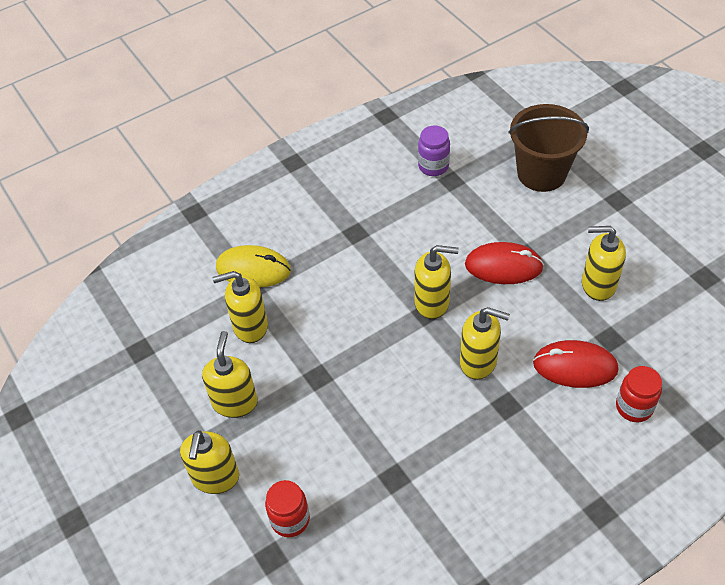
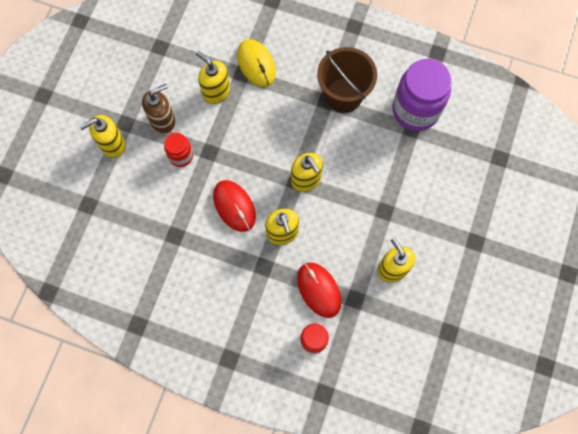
camera: 50 degrees right, 20 degrees up
yellow soap dispenser [202,331,258,418] -> brown soap dispenser [142,84,176,134]
red jar [265,480,310,537] -> red jar moved to [164,133,193,167]
purple jar [418,125,450,176] -> purple jar [392,59,452,131], size x1.98
red mouse [465,242,544,284] -> red mouse moved to [213,180,256,232]
brown bucket [509,104,589,192] -> brown bucket moved to [317,47,377,113]

